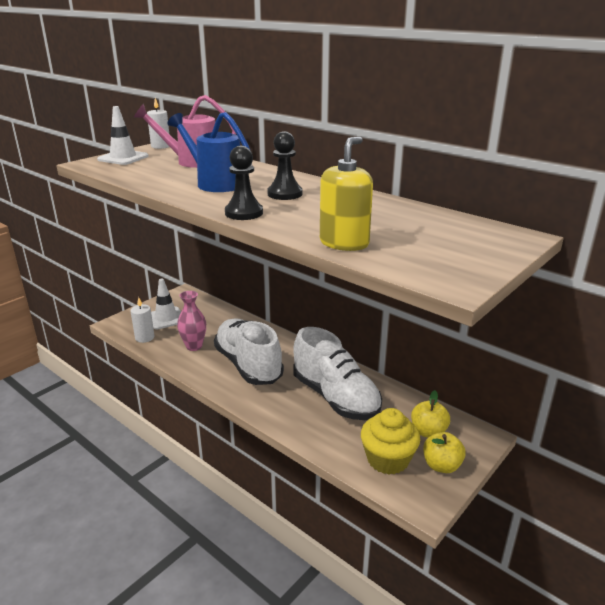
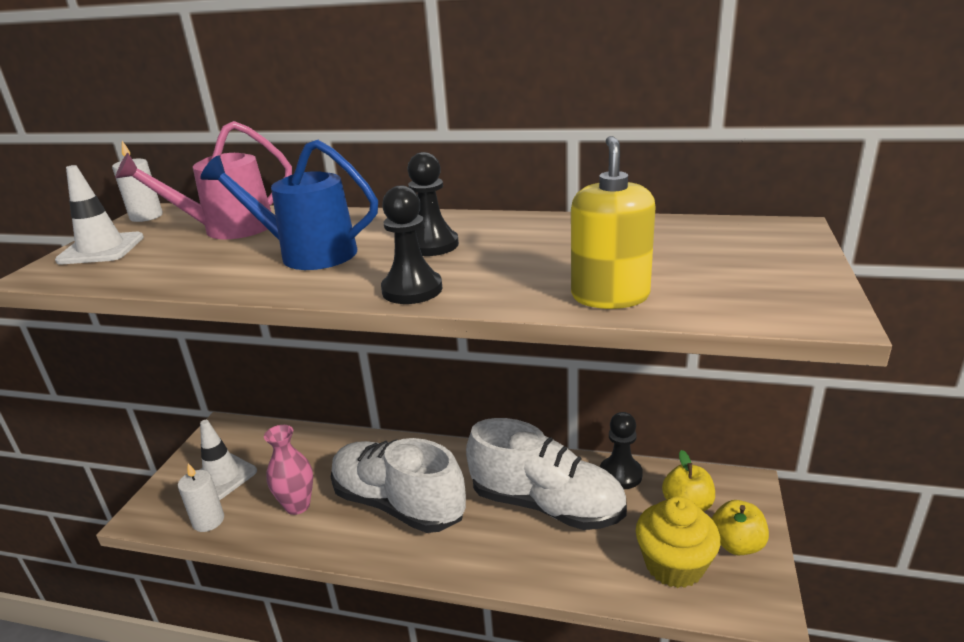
camera: 25 degrees left, 0 degrees up
none -> black pawn [600,412,643,489]

